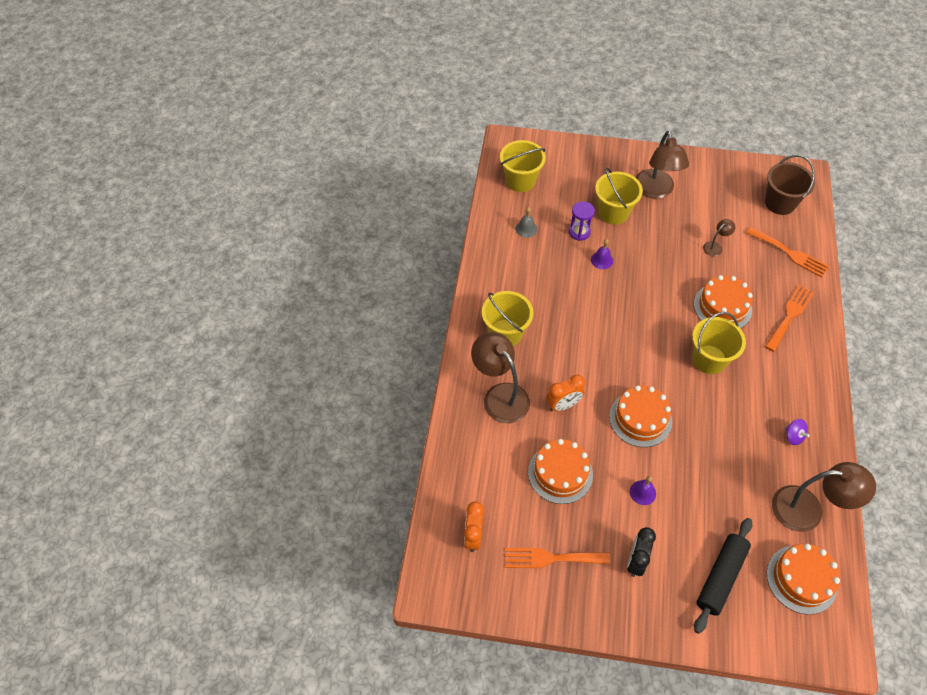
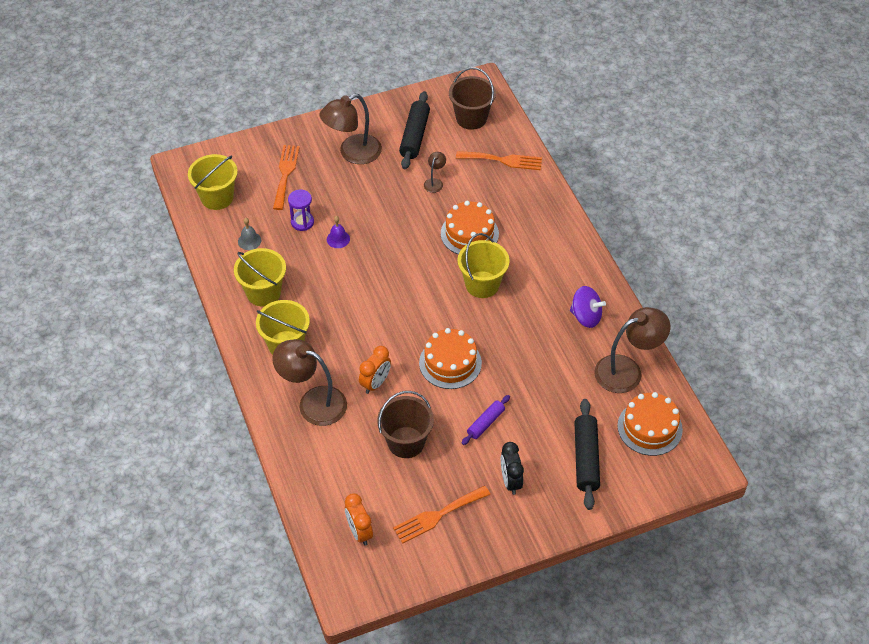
camera: 30 degrees left, 5 degrees down
orange cake [528,439,593,504] -> brown bucket [377,391,434,458]
yellow bucket [595,168,643,225] -> yellow bucket moved to [234,248,286,307]
purple bell [630,476,656,505] -> purple rolling pin [462,395,510,445]
brown lamp [636,131,689,199] -> brown lamp turned 90 degrees clockwise [319,94,382,164]
orange fork [765,285,814,352] -> orange fork moved to [273,145,300,210]
purple spinning top [785,419,810,445] -> purple spinning top [570,286,606,328], size x1.60
none -> black rolling pin [399,91,430,169]

